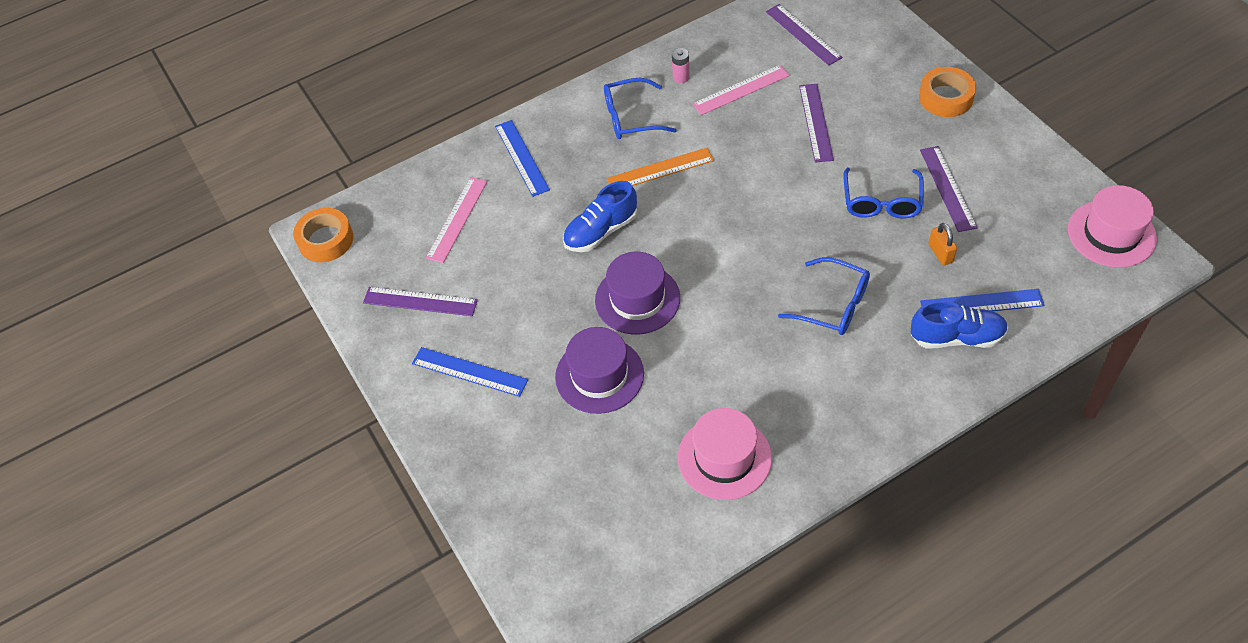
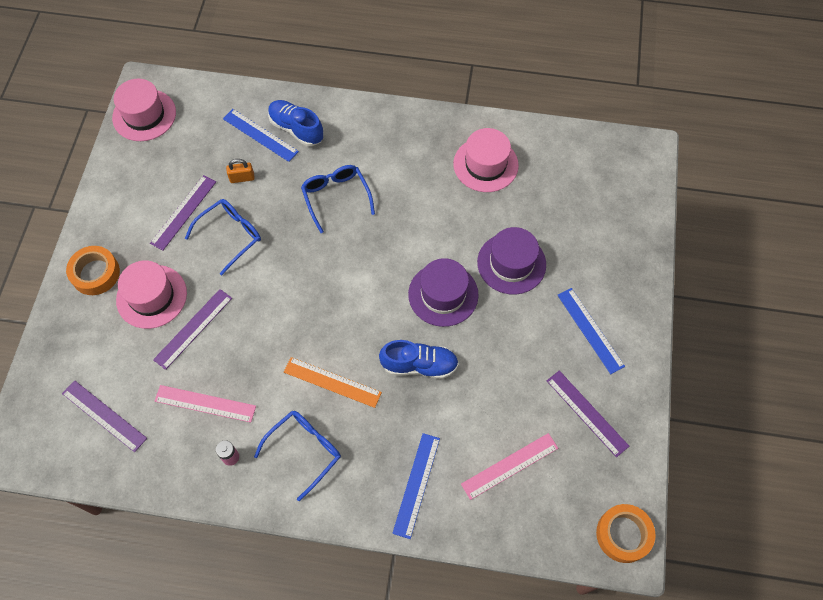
camera: 145 degrees left, 10 degrees up
blue glasses [604,78,677,139] -> blue glasses turned 75 degrees counterclockwise [254,411,341,501]
purple ruler [766,4,843,65] -> purple ruler turned 60 degrees counterclockwise [62,380,147,452]
orange padlock [929,223,957,265] -> orange padlock turned 60 degrees clockwise [226,159,255,183]
none -> pink hat [116,260,187,329]

